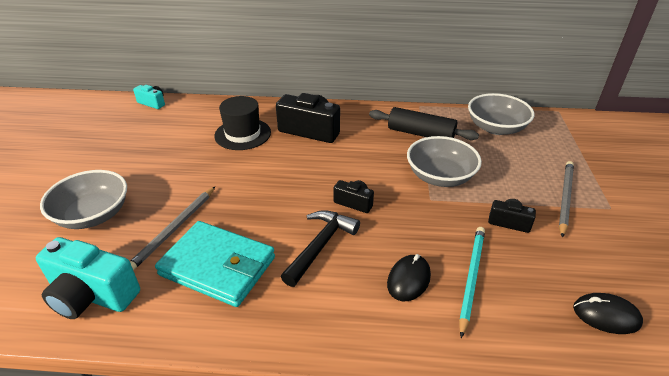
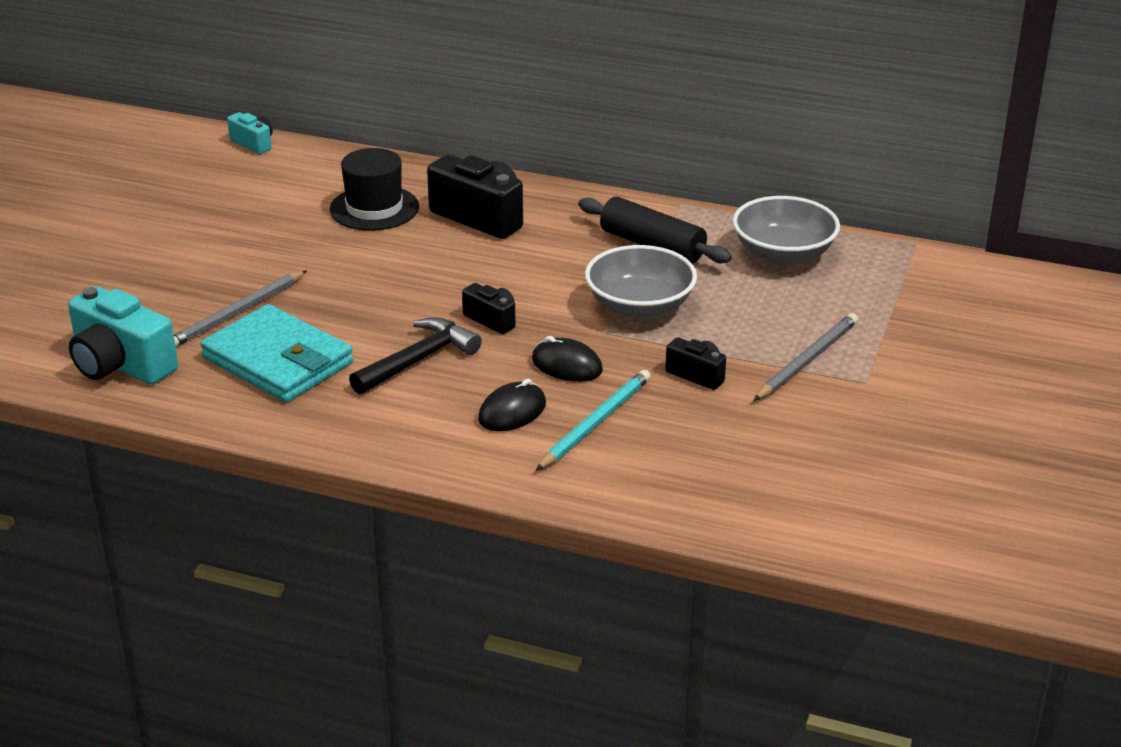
camera: 15 degrees right, 5 degrees down
grey bowl [40,170,127,229] -> none
black mouse [573,293,643,334] -> black mouse moved to [532,336,603,382]

